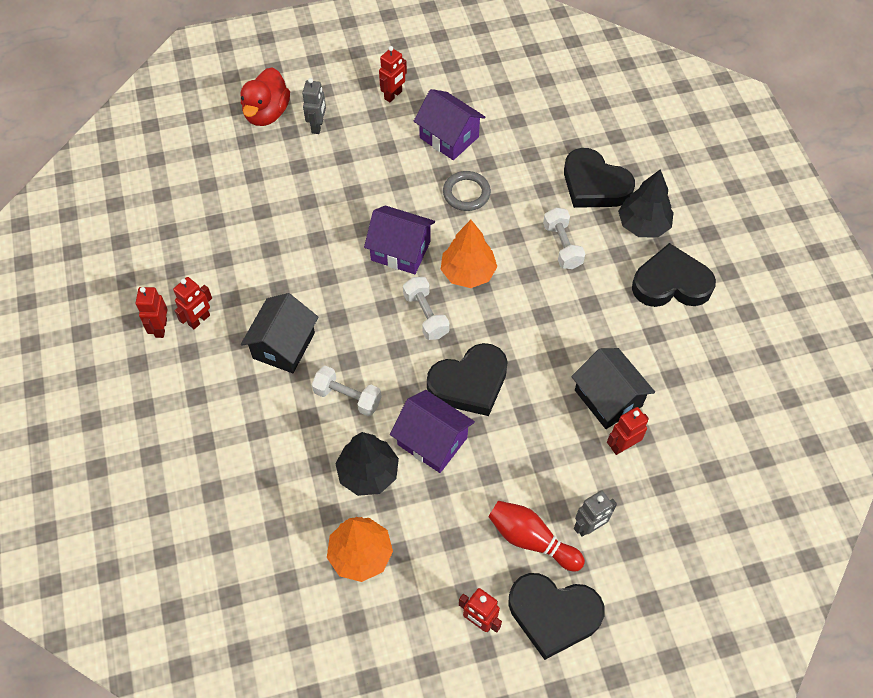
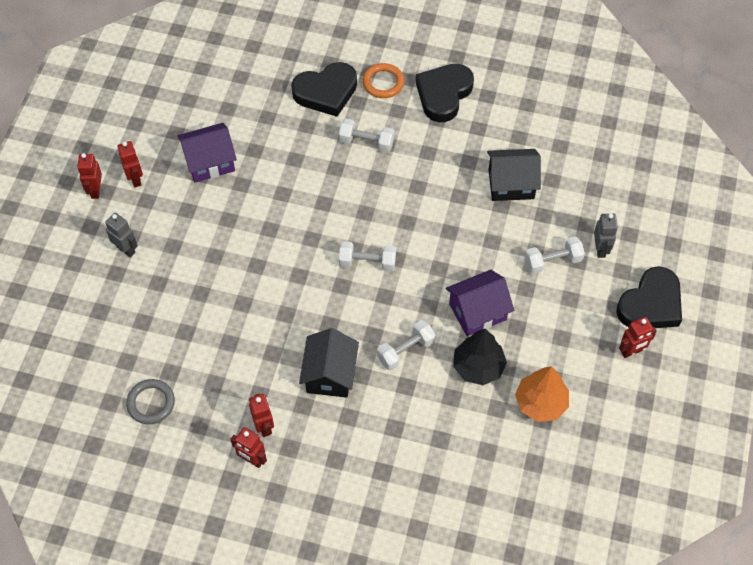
camera: 60 degrees left, 0 degrees up
red duck [240,67,290,126] -> none
black house [241,293,318,373] -> black house turned 45 degrees clockwise [299,328,359,398]
purple house [364,205,435,274] -> none
black heart [427,343,508,416] -> none
orange tree [441,220,497,288] -> none
grey ring [443,171,491,211] -> grey ring moved to [126,379,175,424]
red bowling pin [488,501,585,571] -> none
red robot [607,407,649,455] -> red robot moved to [77,153,102,199]
black tree [618,169,674,238] -> orange ring [363,63,404,98]
none -> white dumbbell [525,237,585,274]

